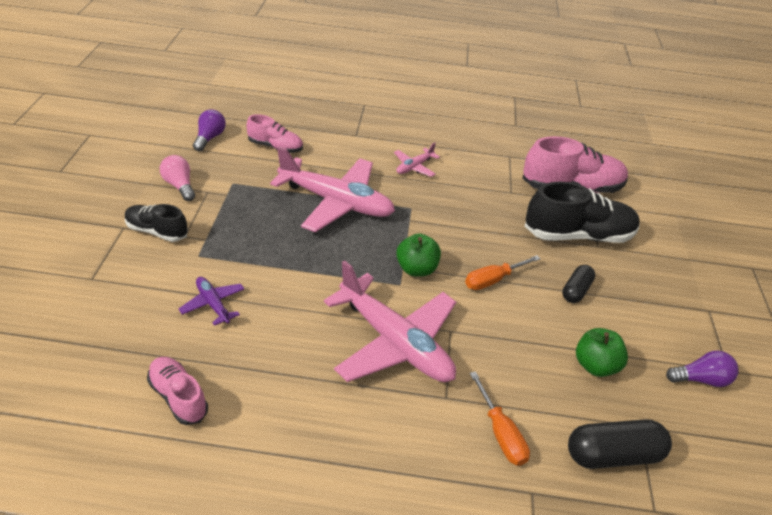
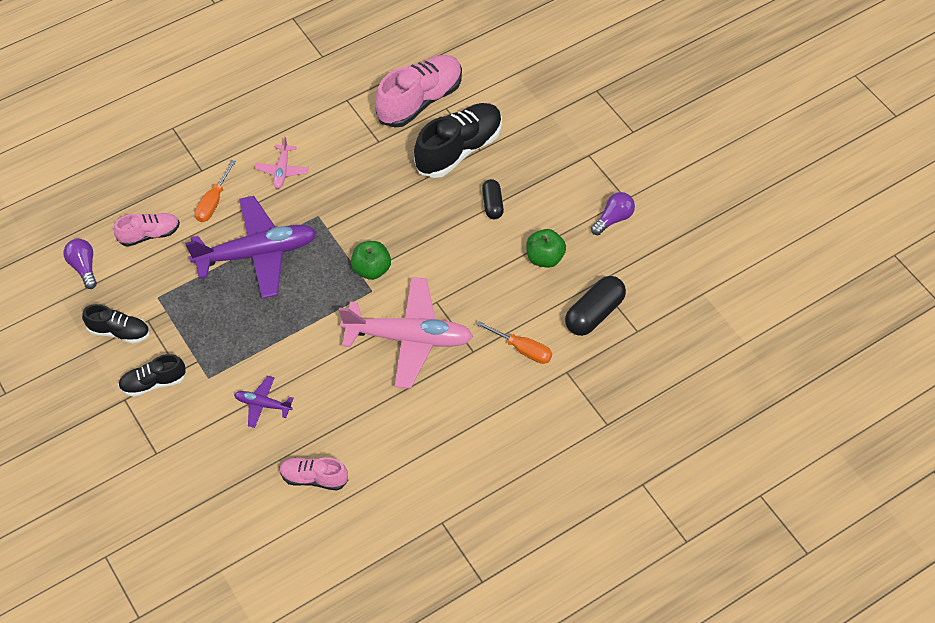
camera: 35 degrees left, 15 degrees up
pink light bulb [160,155,195,201] -> black shoe [82,304,149,343]
pink plane [270,146,395,232] -> purple plane [185,196,317,299]
orange screwdriver [465,255,540,290] -> orange screwdriver moved to [195,160,236,222]

